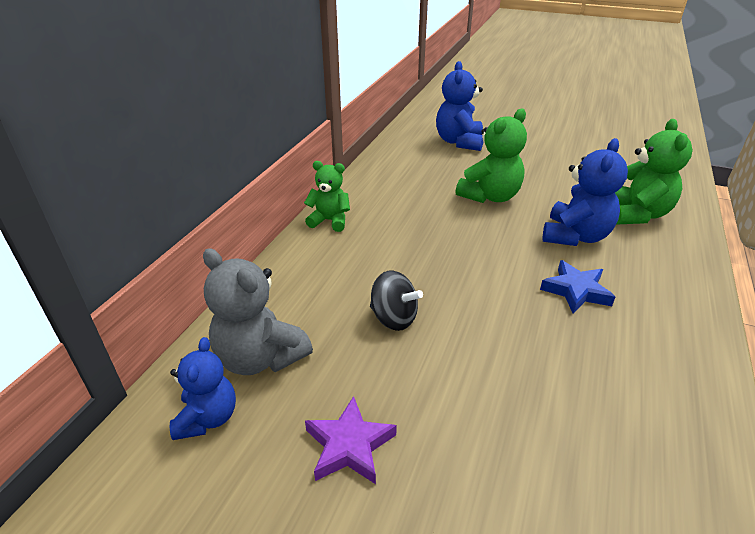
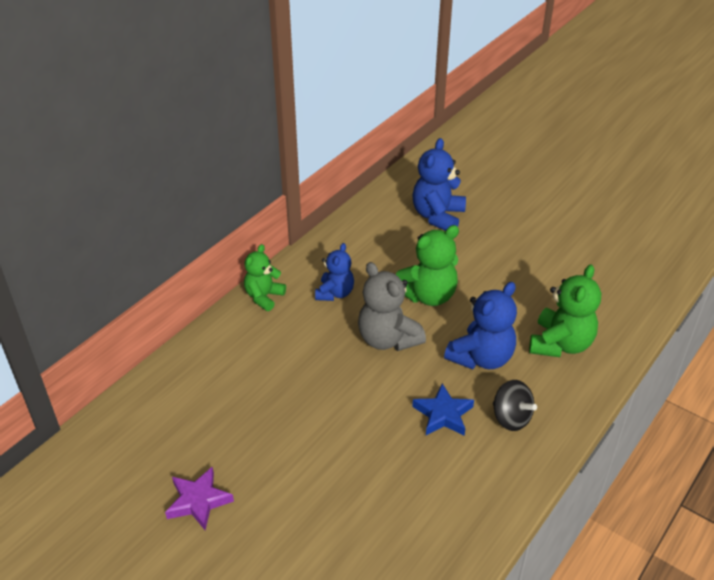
camera: 15 degrees right, 5 degrees up
blue teddy bear [170,337,236,440] -> blue teddy bear moved to [315,243,354,301]
grey teddy bear [203,248,313,375] -> grey teddy bear moved to [358,262,426,351]
green teddy bear [304,161,350,232] -> green teddy bear turned 90 degrees counterclockwise [244,244,286,311]
black spinning top [370,271,423,331] -> black spinning top moved to [493,380,537,431]

